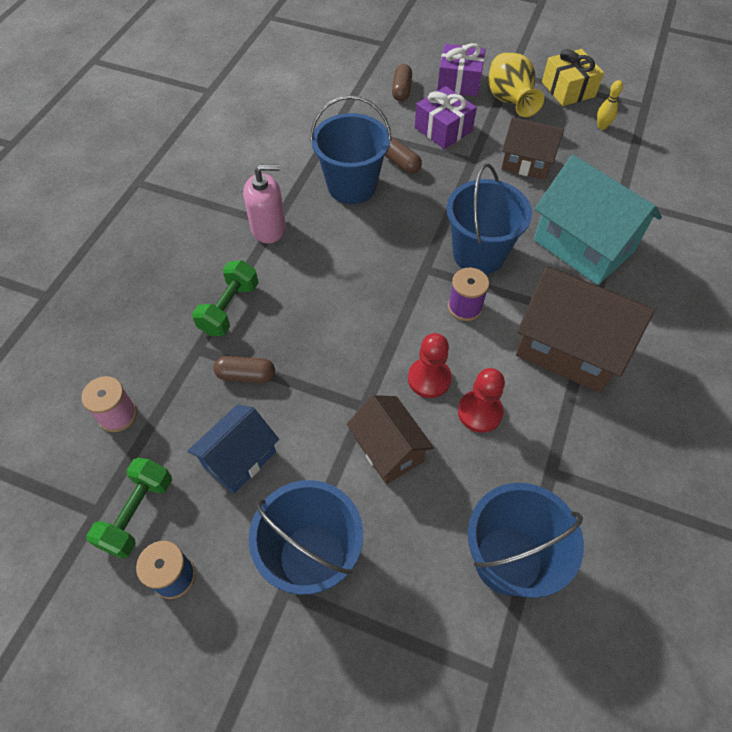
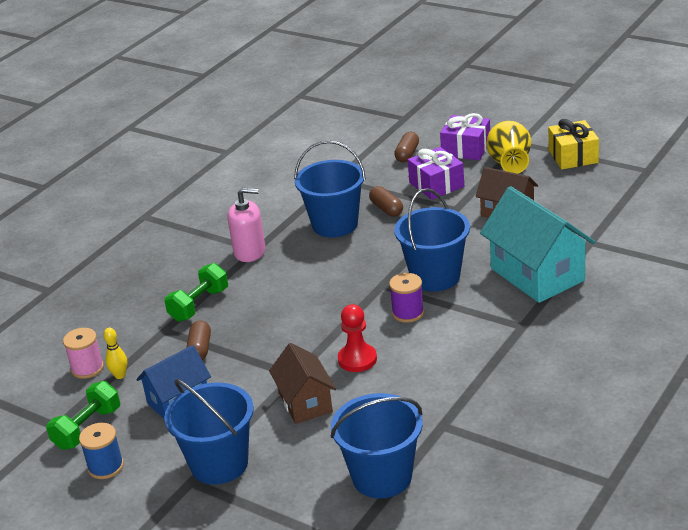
camera: 15 degrees right, 25 degrees down
brown capsule [213,356,275,383] -> brown capsule turned 75 degrees clockwise [186,320,211,360]
red pawn [458,368,505,433] -> none
brown house [516,267,654,392] -> none
yellow bowling pin [597,80,623,130] -> yellow bowling pin moved to [104,328,128,379]

